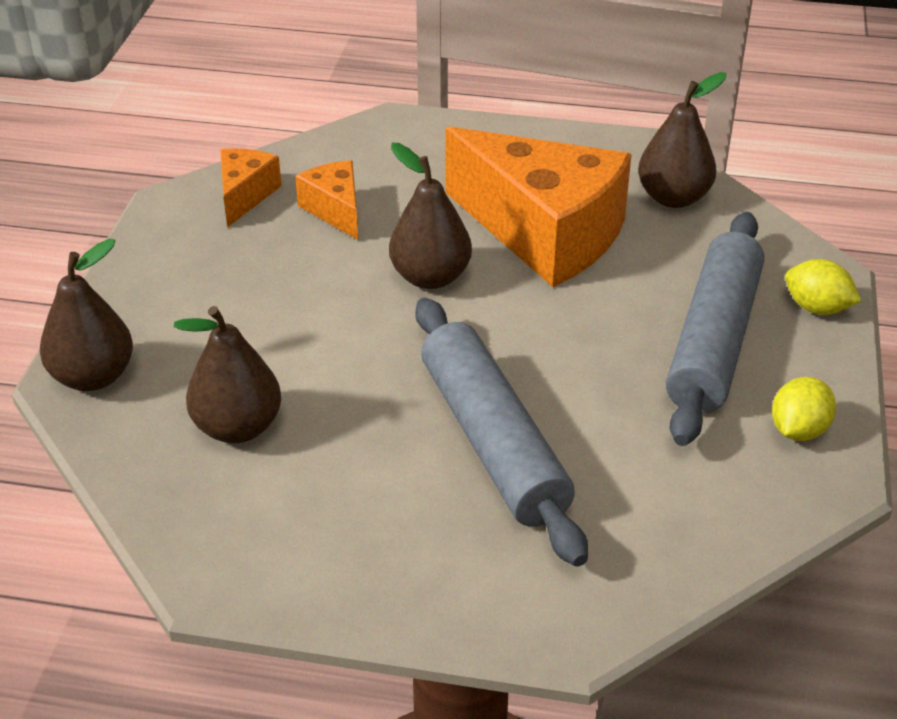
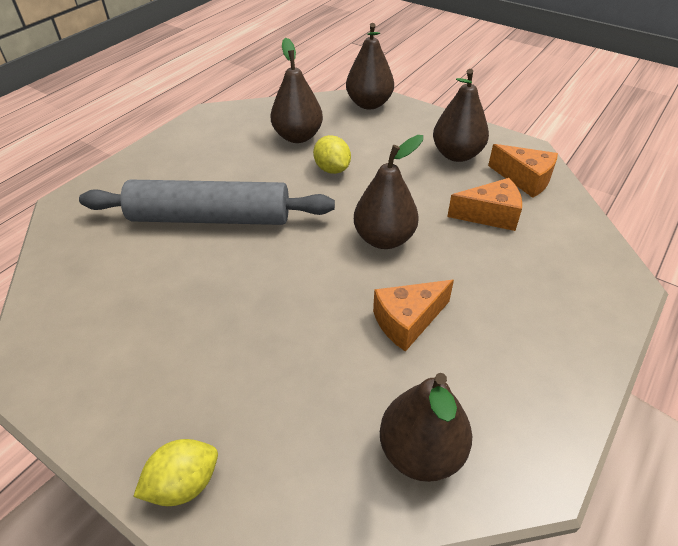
camera: 115 degrees right, 5 degrees up
orange cheese [446,127,632,287] -> orange cheese [373,280,454,352], size x0.47
grey rolling pin [666,212,764,446] -> none
yellow lemon [772,377,836,441] -> yellow lemon moved to [313,135,351,174]
none -> brown pear [433,69,489,162]

